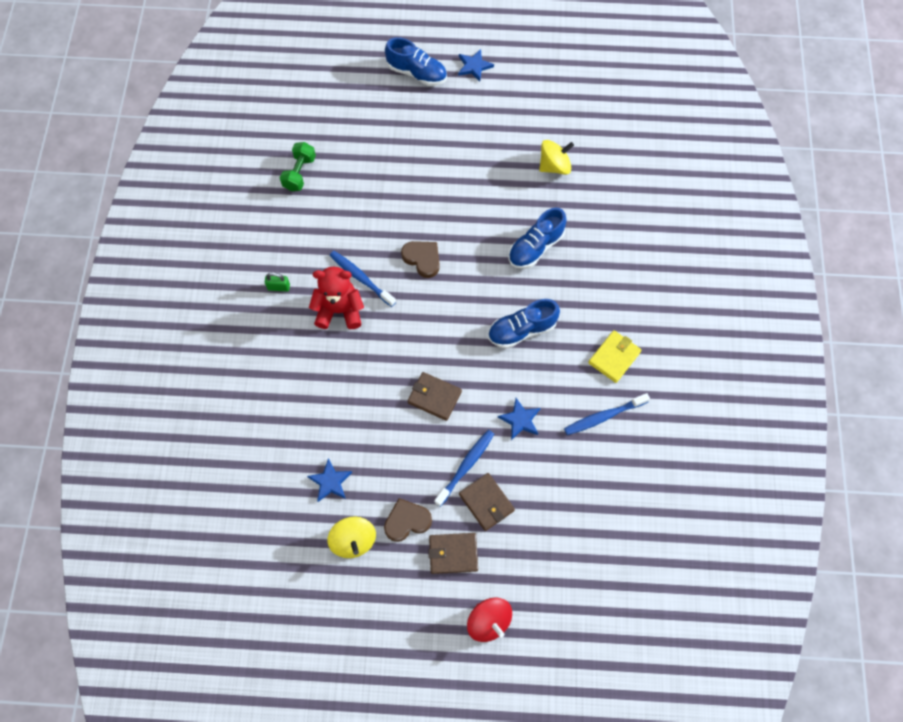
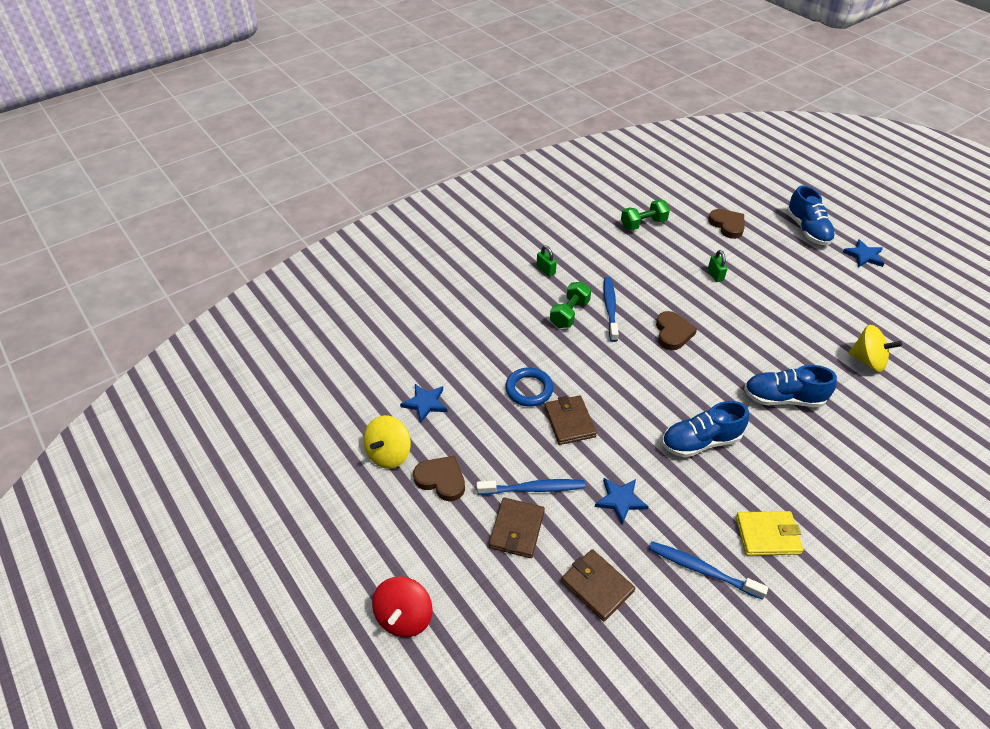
camera: 50 degrees right, 20 degrees down
red teddy bear [309,266,364,329] -> green dumbbell [550,282,591,328]
brown wallet [428,533,478,574] -> brown wallet moved to [561,549,635,621]
blue shoe [488,299,560,349] -> blue shoe turned 45 degrees counterclockwise [662,401,749,458]
none -> blue ring [505,368,553,407]
none -> brown heart [708,209,744,239]
none -> green padlock [708,250,727,282]

